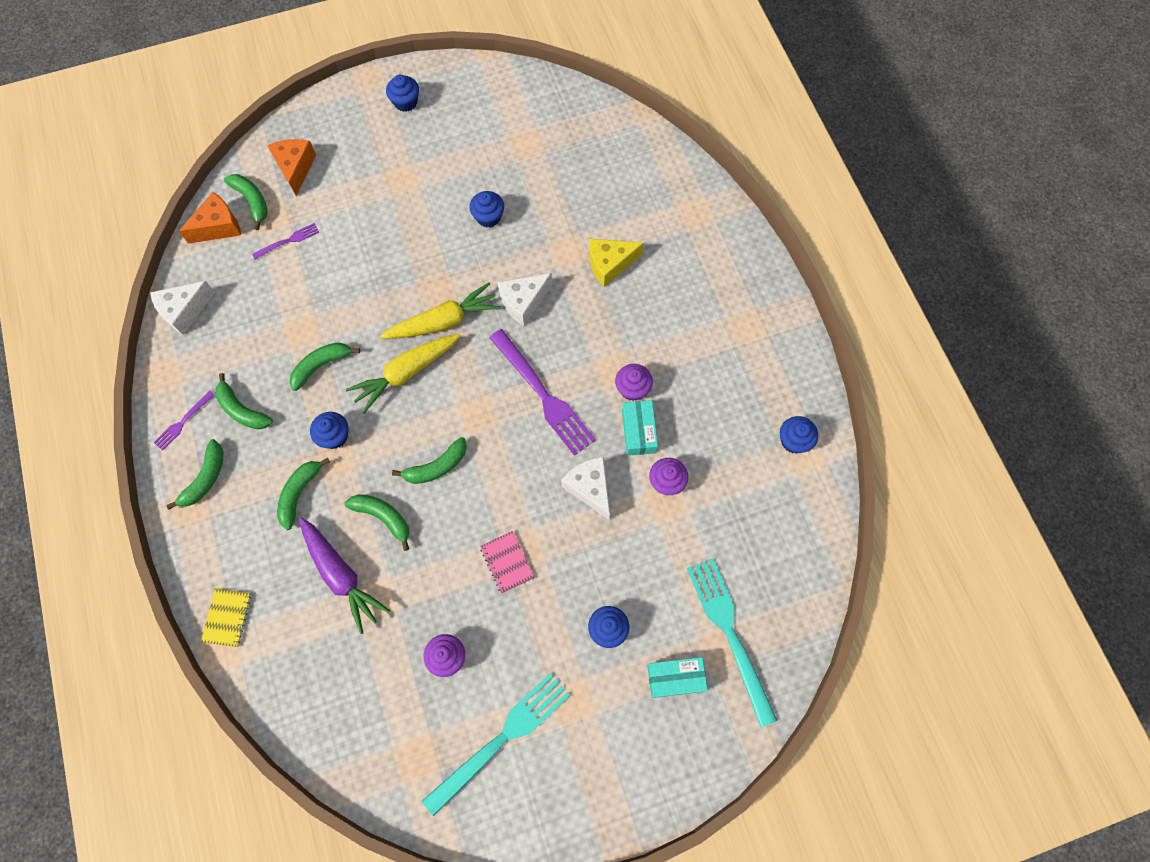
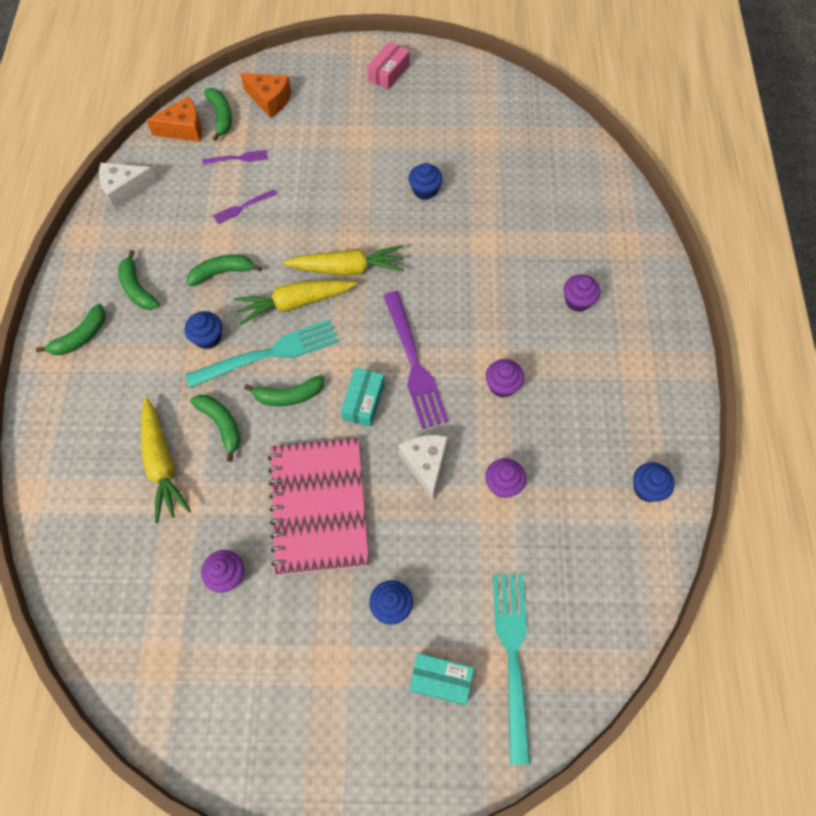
camera: 20 degrees right, 5 degrees down
purple fork [153,391,215,451] -> purple fork moved to [213,190,277,224]
yellow notebook [201,588,251,647] -> none
orange cheese [267,139,316,196] -> orange cheese turned 105 degrees clockwise [240,73,291,118]
green banana [277,458,330,530] -> none
purple carrot [299,517,390,634] -> yellow carrot [141,398,191,523]
blue cupcake [386,75,419,112] -> pink box [367,41,410,90]
turquoise fork [422,673,570,816] -> turquoise fork moved to [185,320,339,388]
pink notebook [480,531,535,593] -> pink notebook [268,438,369,575], size x2.45
white cheese [498,273,552,326] -> none
yellow cheese [589,239,644,287] -> none
turquoise box [622,400,658,456] -> turquoise box moved to [341,367,384,427]
none -> purple cupcake [564,274,600,312]

